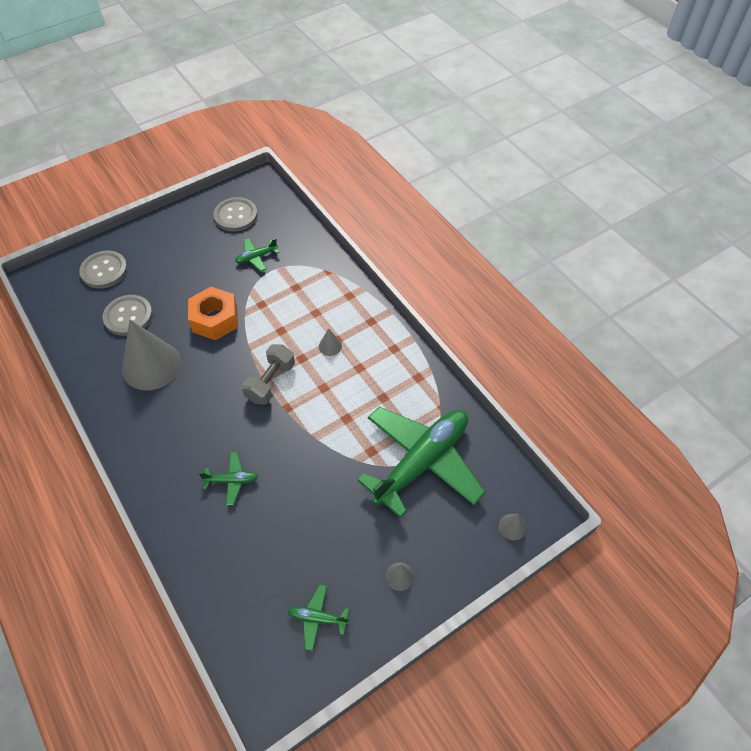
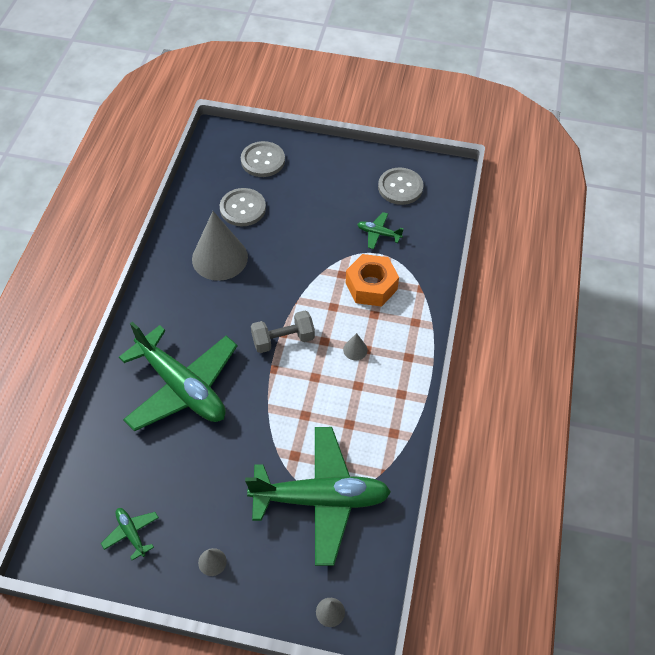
camera: 45 degrees right, 0 degrees up
orange nut [188,287,238,340] -> orange nut moved to [346,254,399,307]
green plane [199,452,258,506] -> green plane [119,322,238,431], size x2.46

